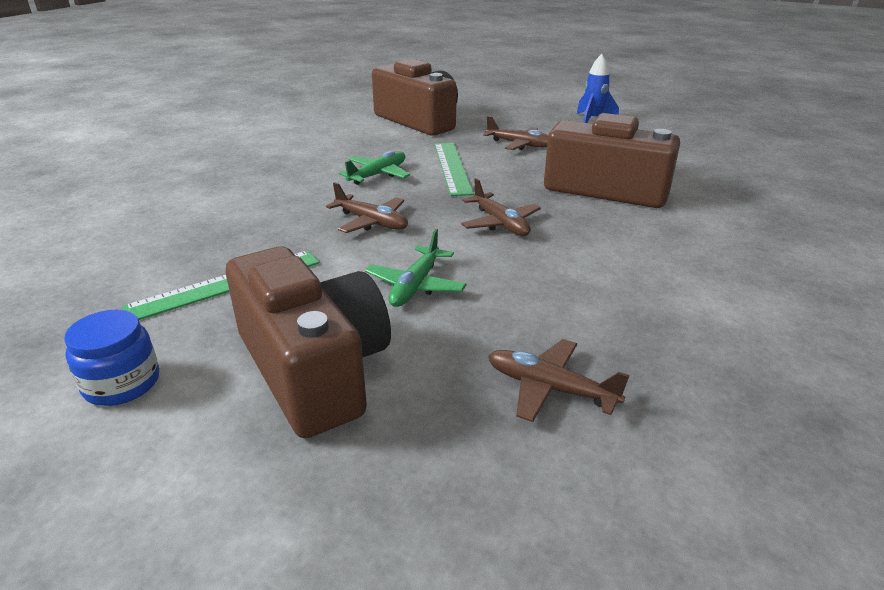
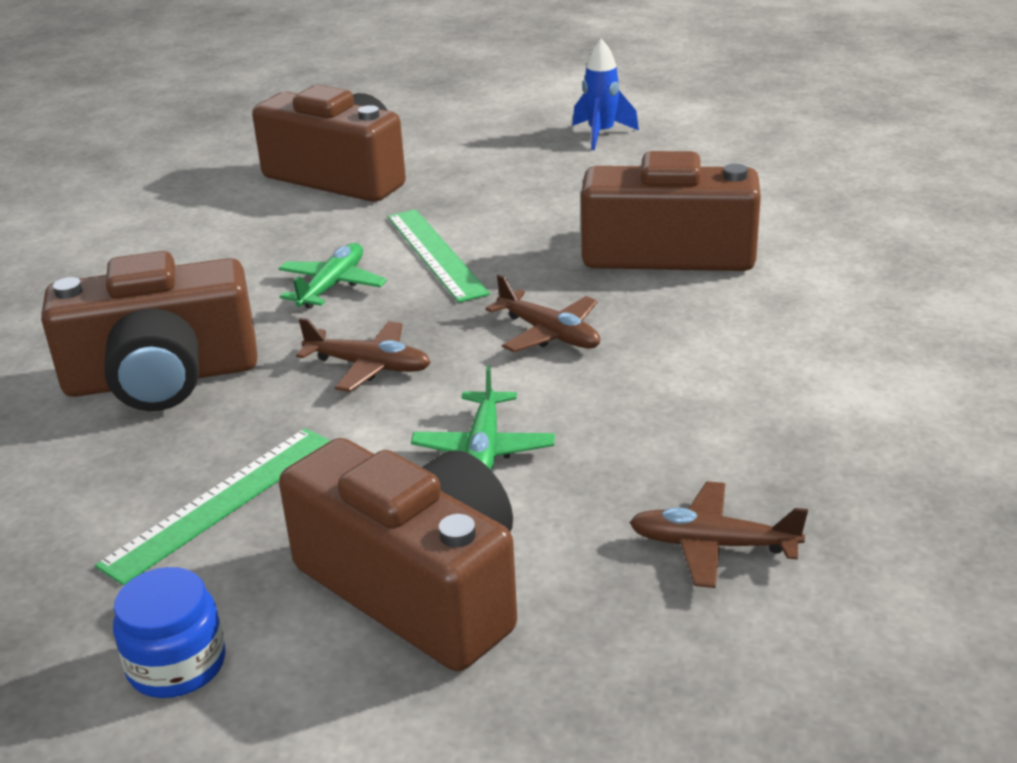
camera: 15 degrees left, 0 degrees up
brown plane [483,116,548,150] -> none
none -> brown camera [41,251,258,411]

